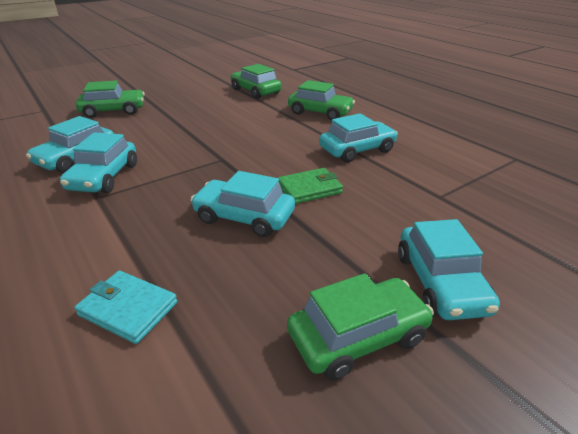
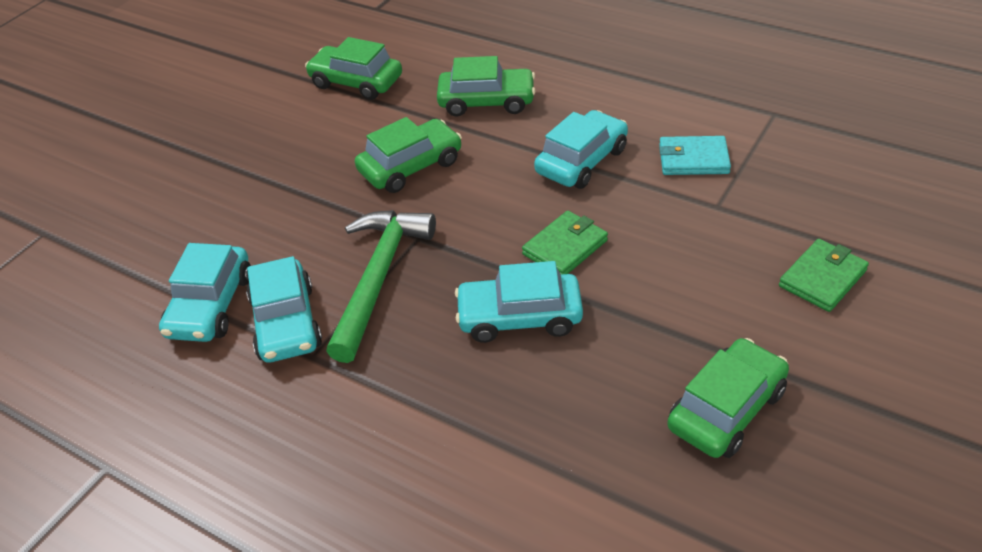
camera: 20 degrees left, 10 degrees up
turquoise wallet [74,271,178,344] -> turquoise wallet moved to [659,136,731,175]
green car [76,80,145,118] -> green car moved to [355,117,462,193]
turquoise car [398,219,500,320] -> none
none -> green hammer [326,210,436,363]
none -> green wallet [779,239,869,312]

